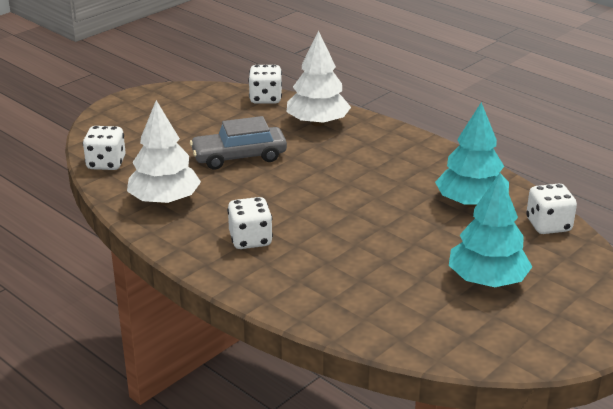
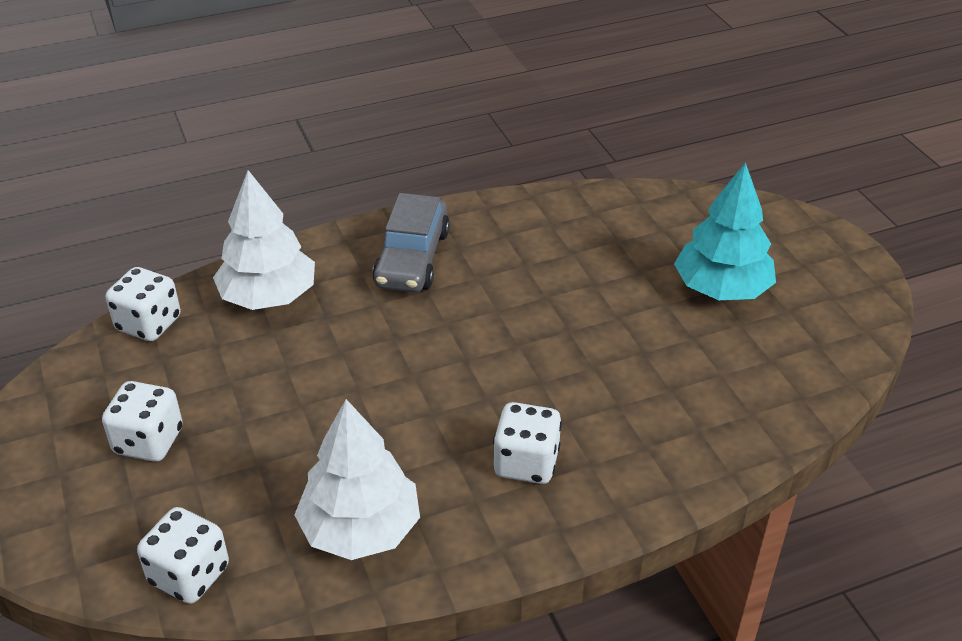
camera: 65 degrees left, 10 degrees up
grey car [190,116,287,169] -> grey car moved to [372,193,450,292]
turquoise tree [435,102,509,207] -> none
white dice [526,184,577,234] -> white dice moved to [102,381,183,462]

